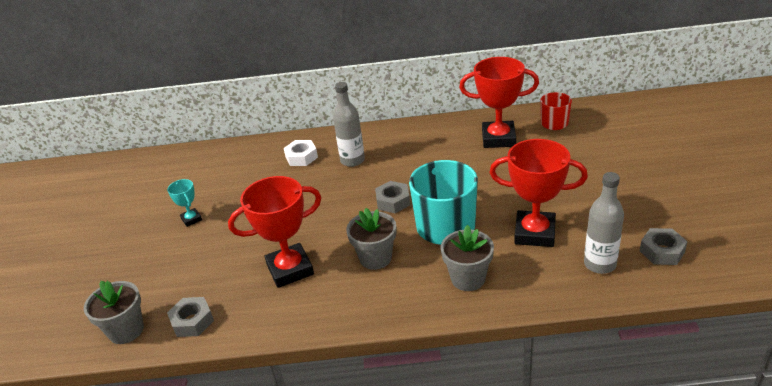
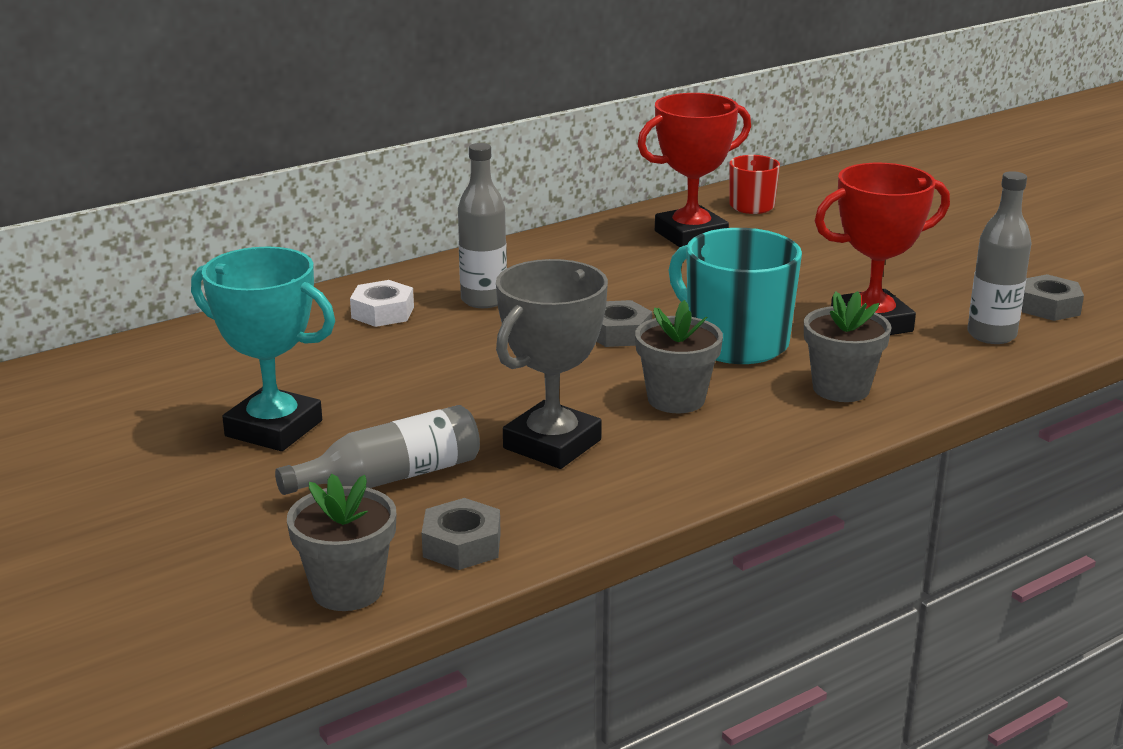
camera: 35 degrees left, 10 degrees down
turquoise trophy [167,179,202,227] -> turquoise trophy [191,247,335,451], size x2.07
red trophy [228,176,321,288] -> grey trophy [496,259,608,469]
none -> grey bottle [275,405,480,495]

